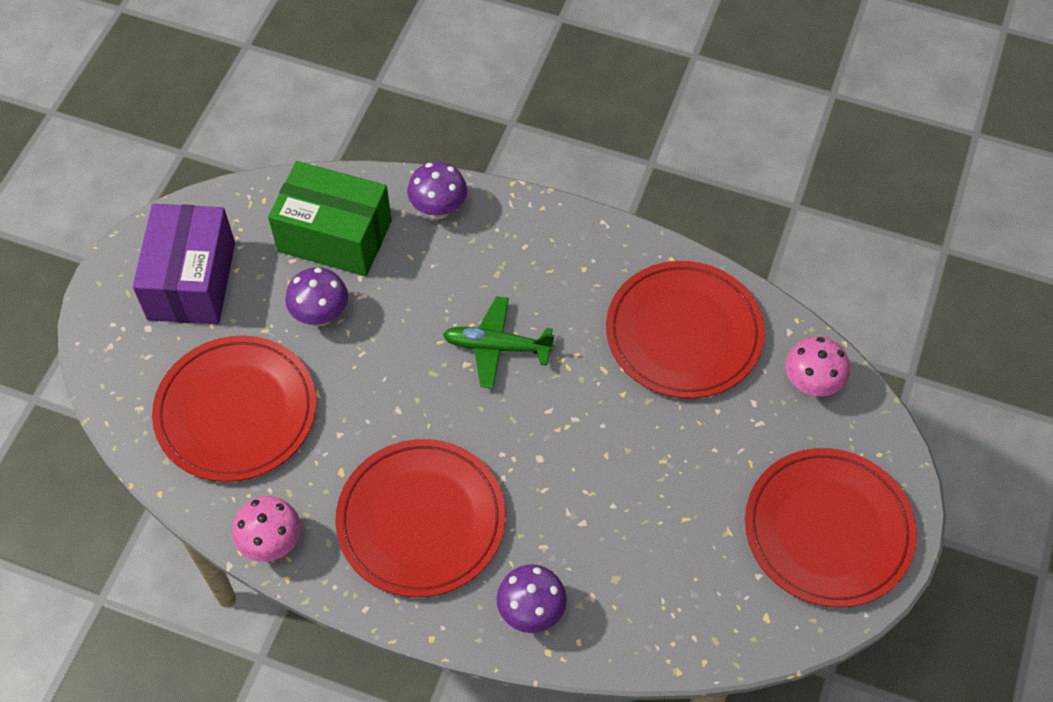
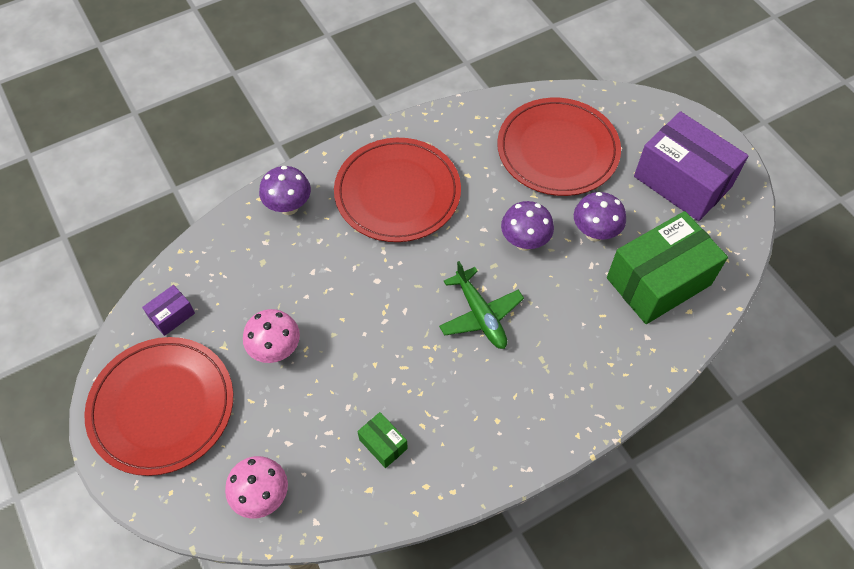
camera: 130 degrees right, 0 degrees up
pink mushroom [232,496,301,562] -> pink mushroom moved to [243,309,300,363]
purple mushroom [407,162,467,219] -> purple mushroom moved to [501,201,554,251]
green plane [442,296,555,388] -> green plane turned 105 degrees clockwise [439,261,524,349]
red plate [606,261,765,398] -> green box [357,412,408,468]
none -> purple box [142,285,195,336]

